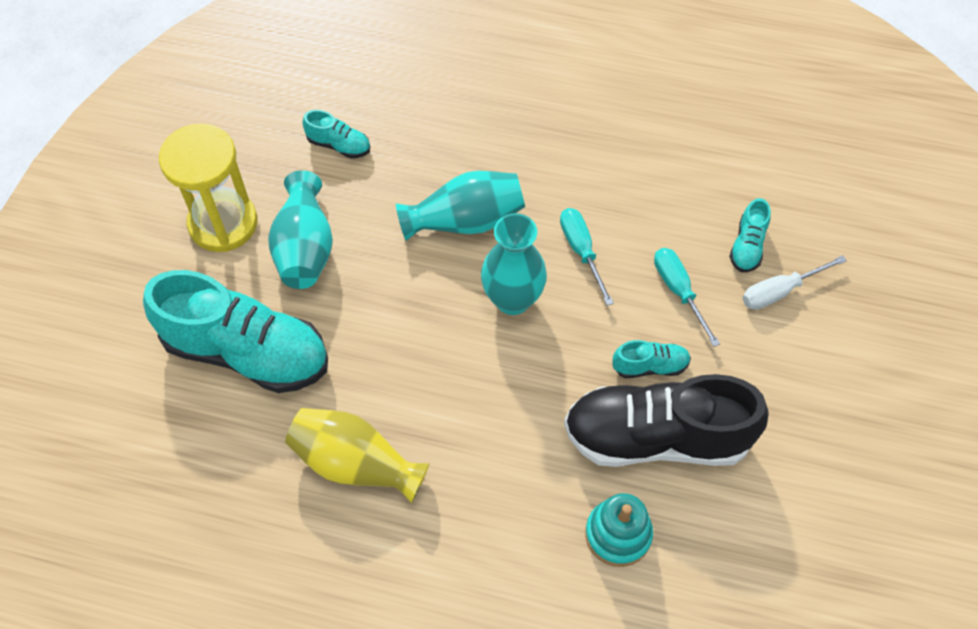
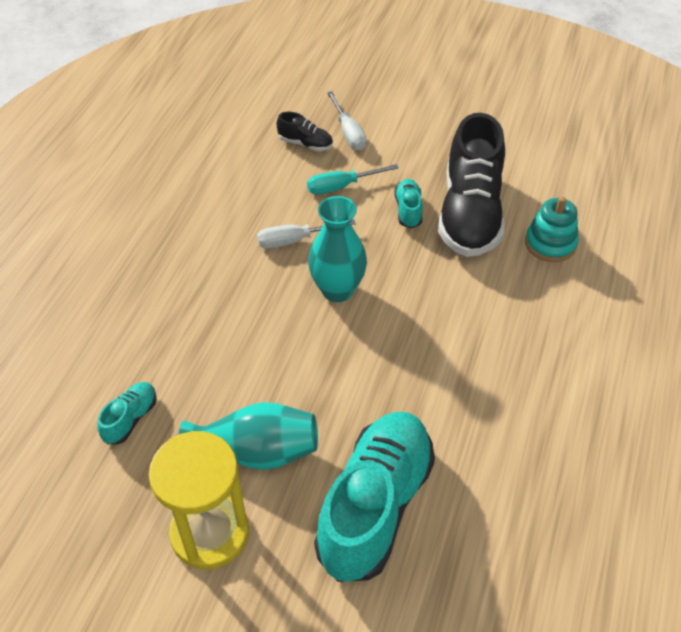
camera: 85 degrees left, 10 degrees down
yellow vase [285,408,430,504] -> none
turquoise vase [396,171,525,241] -> none
turquoise screwdriver [560,208,614,306] -> white screwdriver [257,220,356,249]
turquoise shoe [729,198,771,272] -> black shoe [277,112,333,151]

